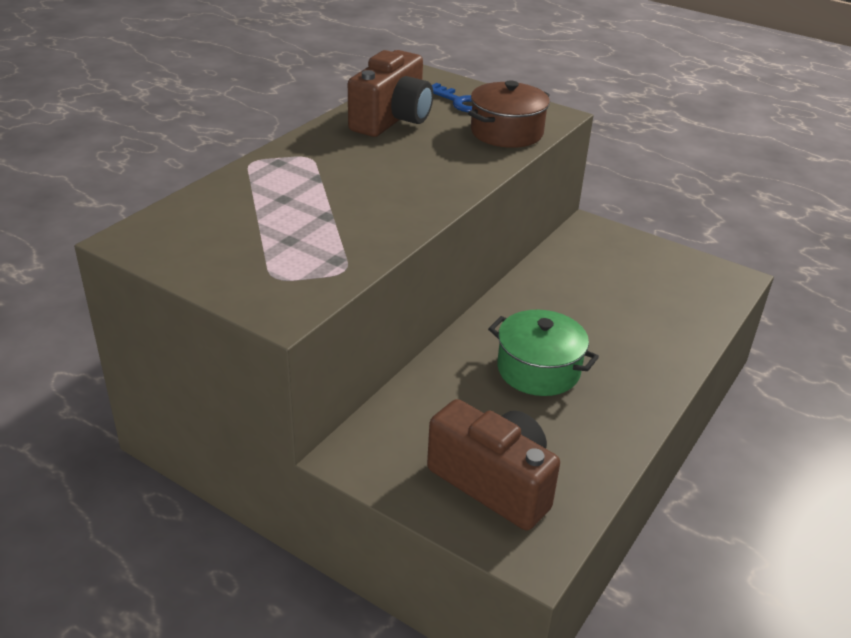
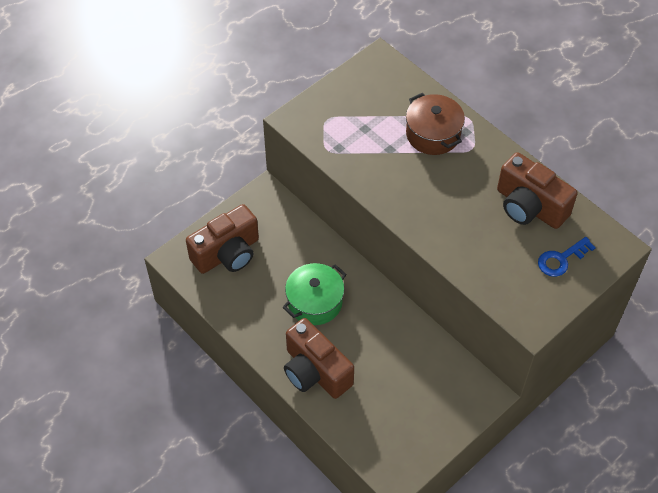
camera: 105 degrees right, 20 degrees up
brown pot [468,81,550,148] -> brown pot moved to [406,93,465,155]
none -> brown camera [284,318,354,399]

